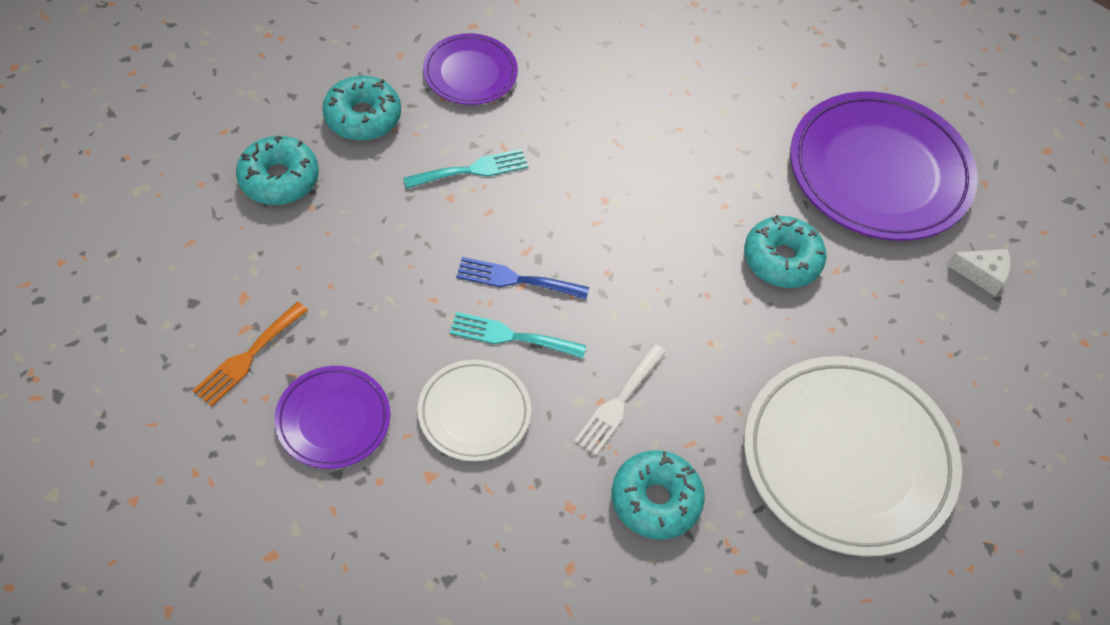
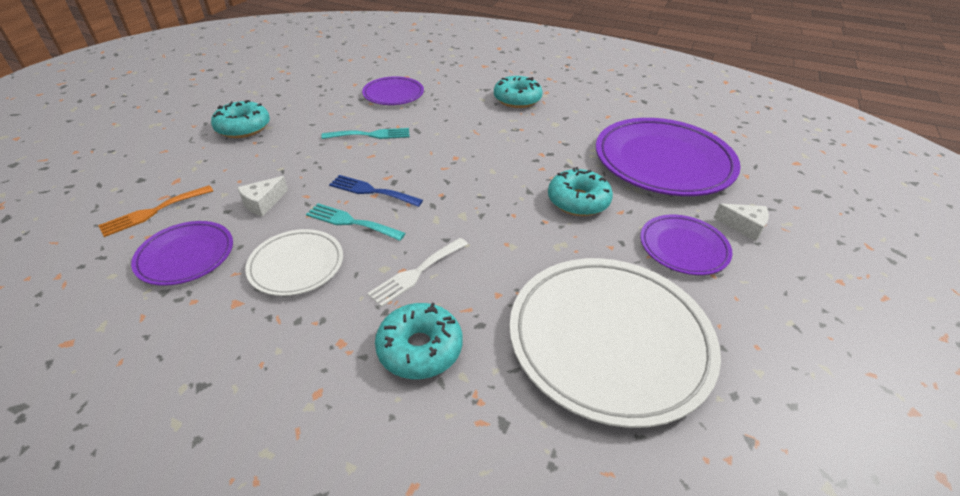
camera: 15 degrees right, 15 degrees down
turquoise donut [322,75,401,141] -> turquoise donut moved to [494,76,543,108]
none -> white cheese [237,176,288,216]
none -> purple plate [640,215,732,275]

